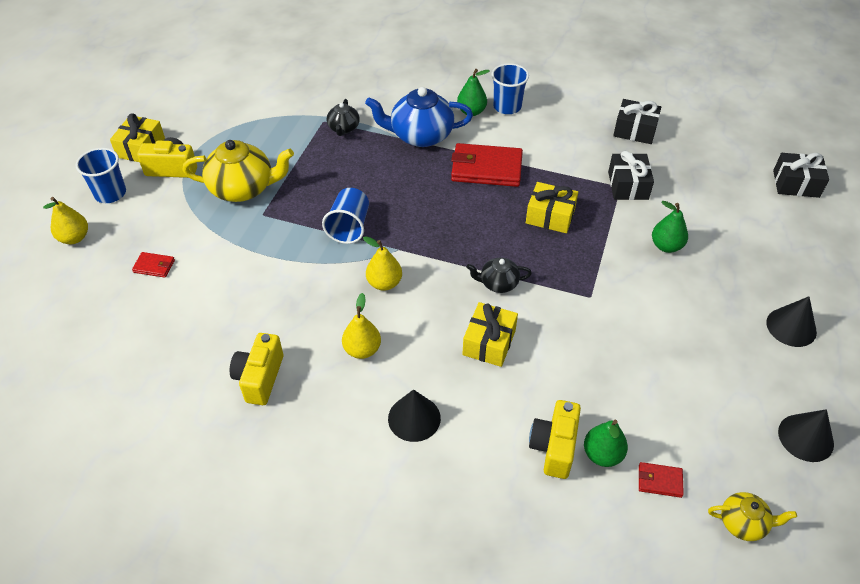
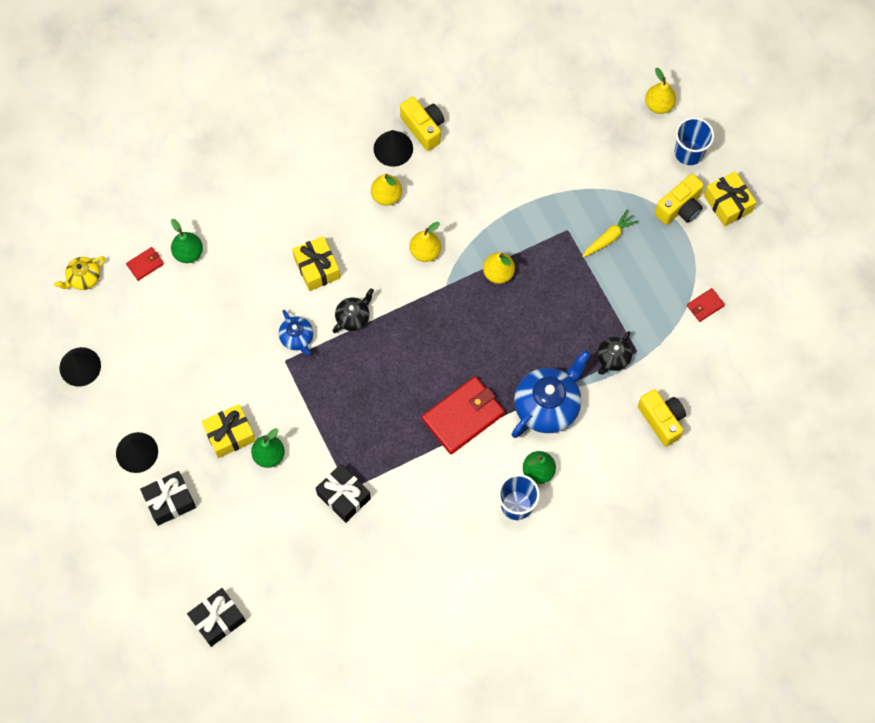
camera: 135 degrees right, 20 degrees up
red wallet [132,252,175,278] -> red wallet moved to [687,288,725,322]
yellow teapot [183,140,294,202] -> yellow carrot [582,210,639,257]
blue cup [322,188,369,244] -> yellow pear [483,252,515,284]
black teapot [327,99,360,136] -> black teapot turned 105 degrees counterclockwise [597,331,632,375]
black cone [388,389,441,442] -> black cone moved to [374,130,413,167]
yellow gift [526,182,578,233] -> yellow gift moved to [201,404,256,458]
yellow camera [529,400,581,479] -> yellow camera moved to [638,389,686,447]
black gift [613,99,661,144] -> black gift moved to [140,471,196,526]
none -> blue teapot [279,310,313,355]

